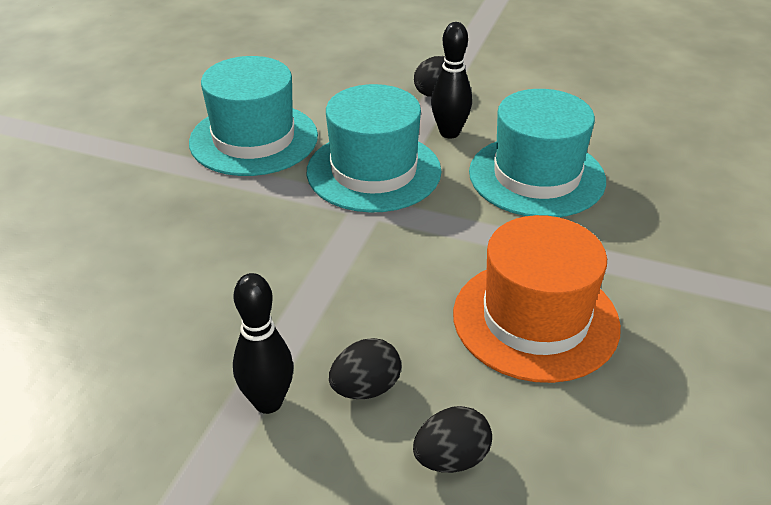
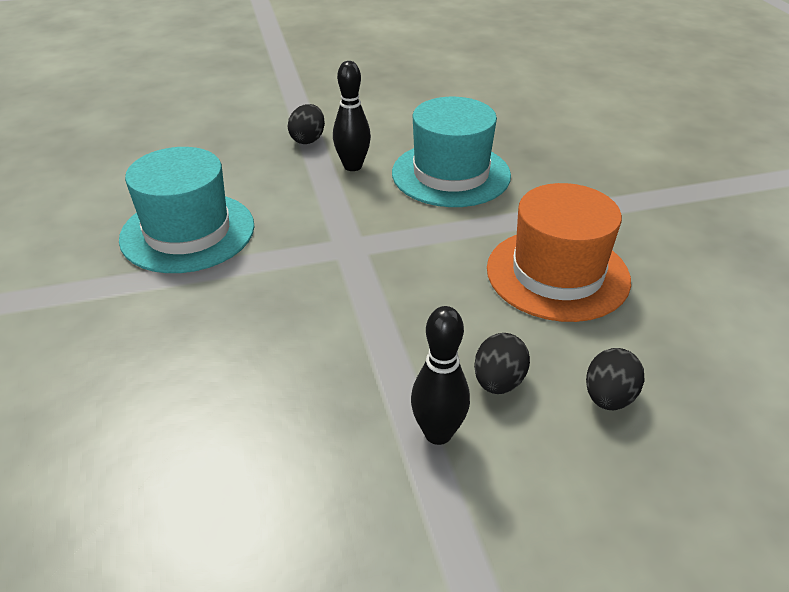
camera: 35 degrees left, 0 degrees up
turquoise hat [307,84,441,213] -> none

